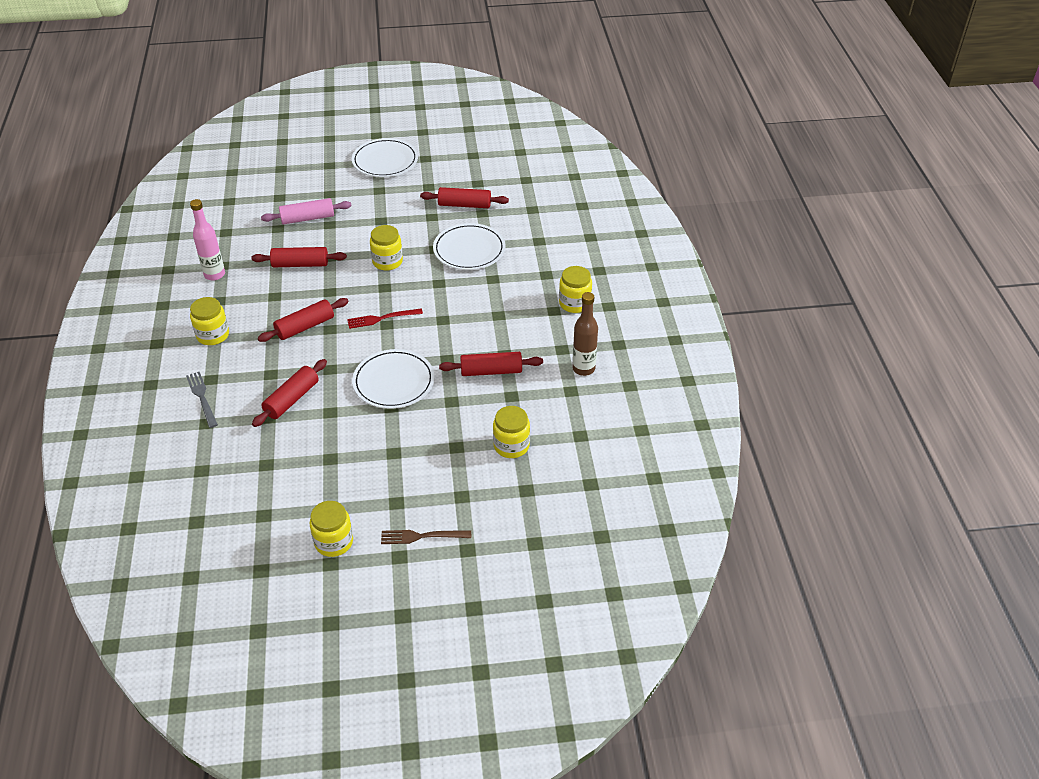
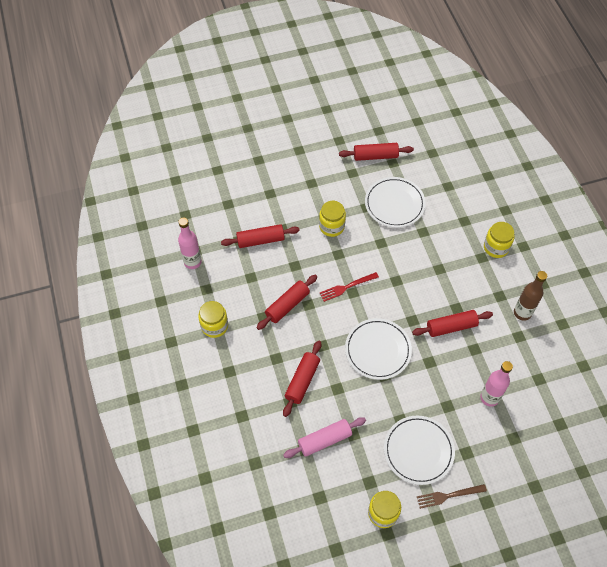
camera: 10 degrees left, 15 degrees up
grey fork [186,372,218,428] -> none
pink rolling pin [261,198,352,224] -> pink rolling pin moved to [283,417,366,458]
white plate [352,138,418,177] -> white plate moved to [384,416,455,485]
yellow jar [493,406,530,458] -> pink bottle [480,361,513,407]

